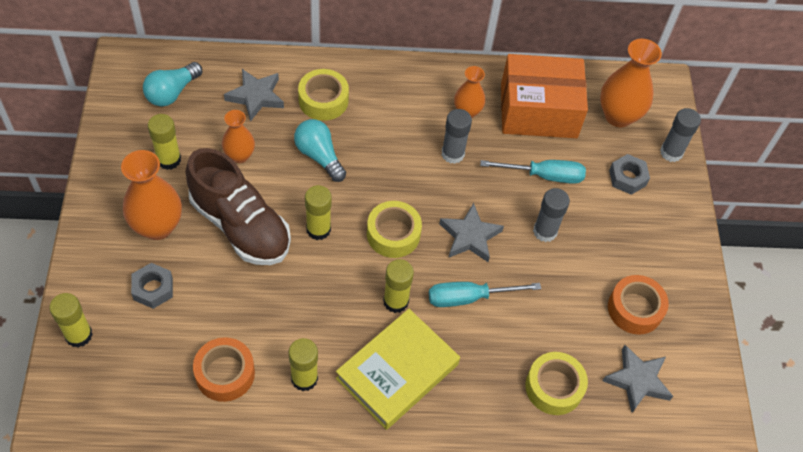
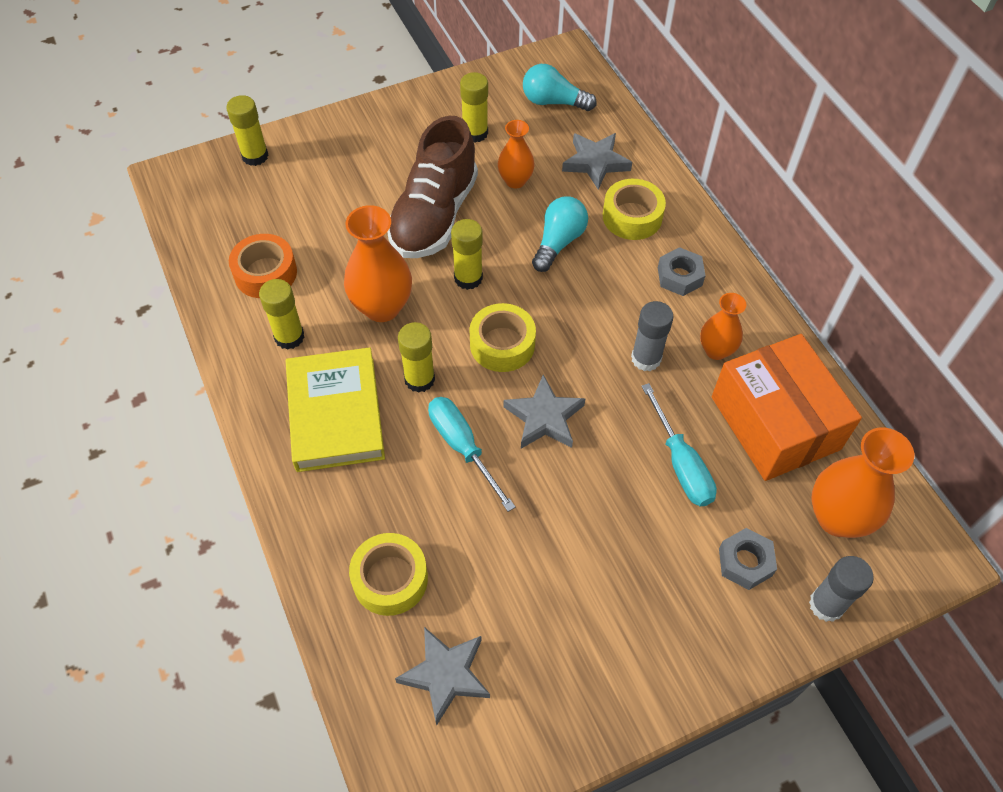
camera: 70 degrees right, 0 degrees up
orange vase [121,150,182,240] -> orange vase moved to [344,205,412,322]
grey nut [131,263,173,309] -> grey nut moved to [658,247,706,296]
yellow book [336,309,460,430] -> yellow book turned 60 degrees clockwise [286,347,385,472]
grey glue stick [533,188,570,242] -> none
orange tape [608,275,669,335] -> none

